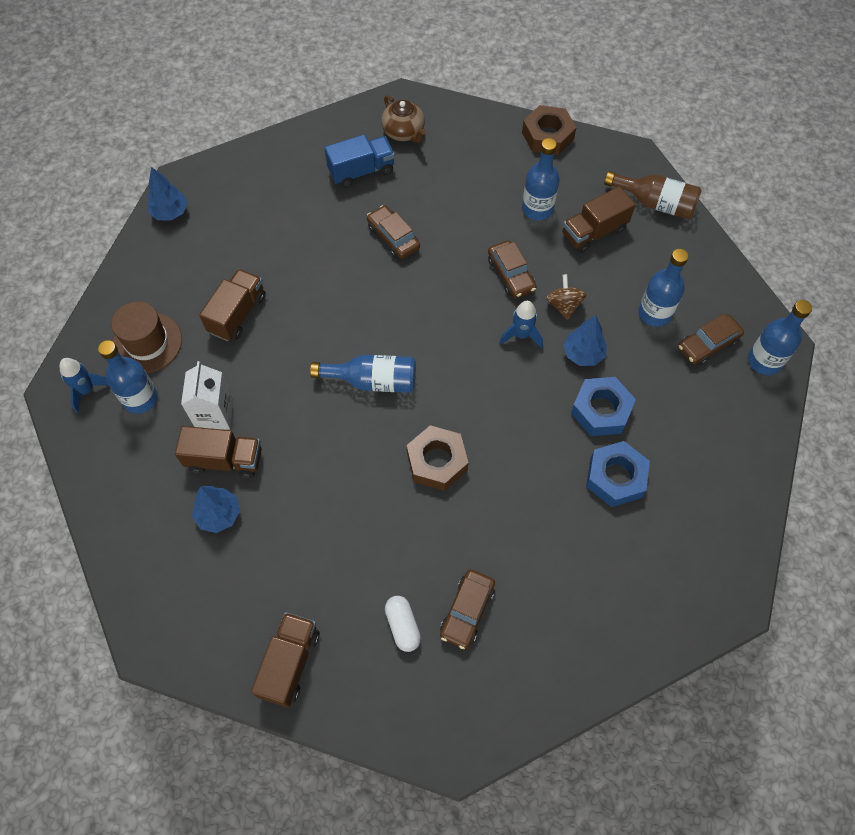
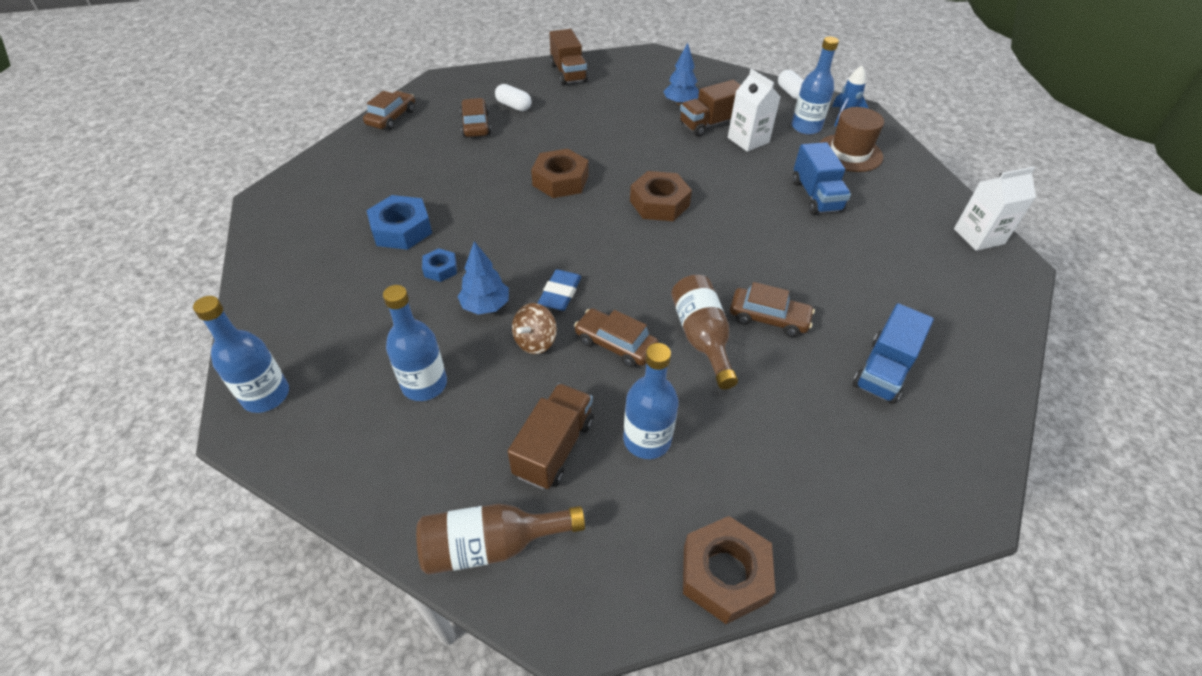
camera: 145 degrees right, 15 degrees down
blue tree [148,167,188,221] -> white carton [954,166,1036,251]
brown truck [199,269,266,341] -> blue truck [792,142,851,215]
blue bottle [310,355,416,393] -> brown nut [630,171,692,221]
brown teapot [381,95,426,143] -> none
blue rocket [499,301,543,349] -> blue eraser [538,269,581,311]
brown spinning top [546,274,586,320] -> brown spinning top turned 75 degrees clockwise [512,303,557,354]
blue nut [571,377,636,436] -> blue nut [422,248,457,282], size x0.55
brown car [678,314,744,365] -> brown car moved to [363,91,415,130]
none -> brown bottle [671,275,738,389]
none -> white capsule [778,70,804,100]

